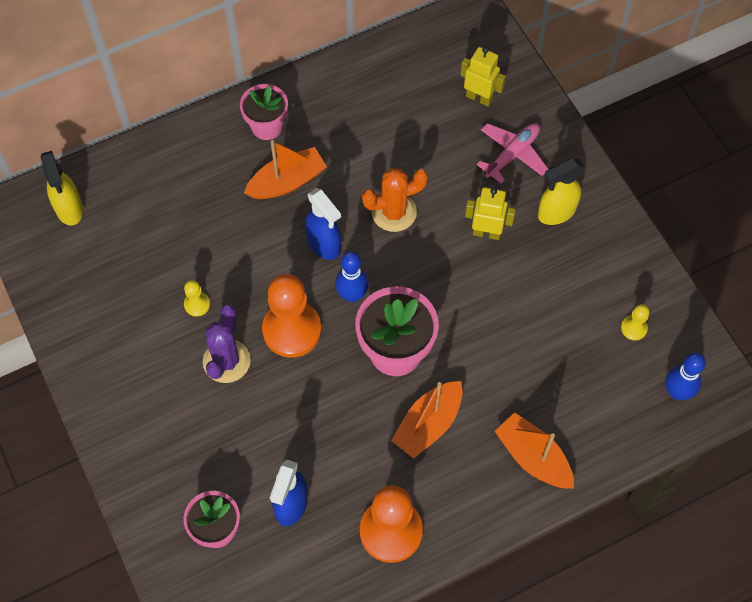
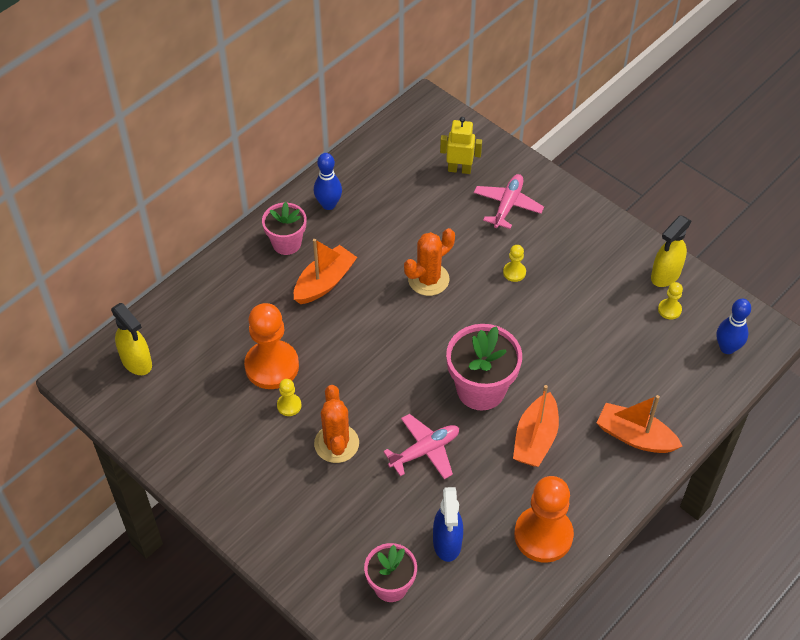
camera: 20 degrees left, 10 degrees down
purple cactus [203,304,251,383] -> orange cactus [314,385,359,463]
orange pawn [262,274,321,358] -> orange pawn moved to [244,303,299,389]
blue spray bottle [305,188,341,260] -> none
blue bowling pin [335,251,369,302] -> blue bowling pin moved to [314,153,342,210]
yellow robot [465,187,516,240] -> yellow pawn [503,245,526,282]
yellow spray bottle [538,158,585,225] -> yellow spray bottle moved to [651,216,691,287]
none -> pink plane [383,414,459,479]

